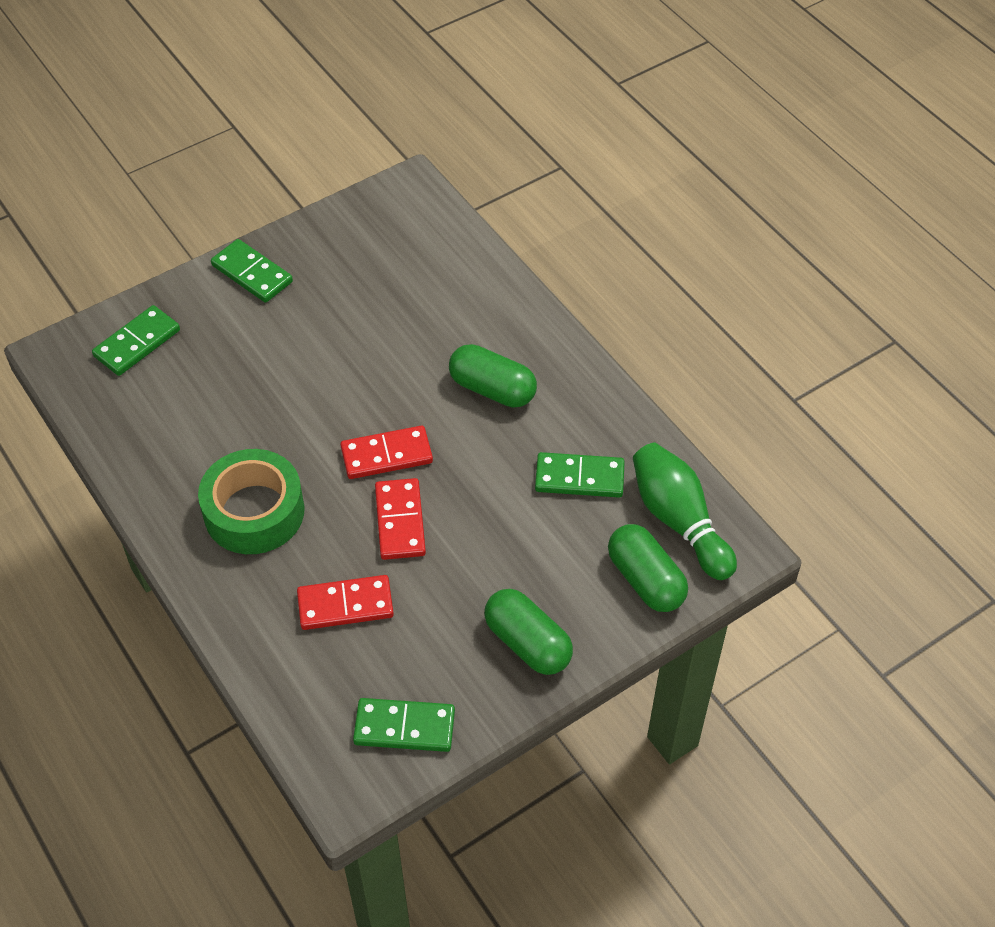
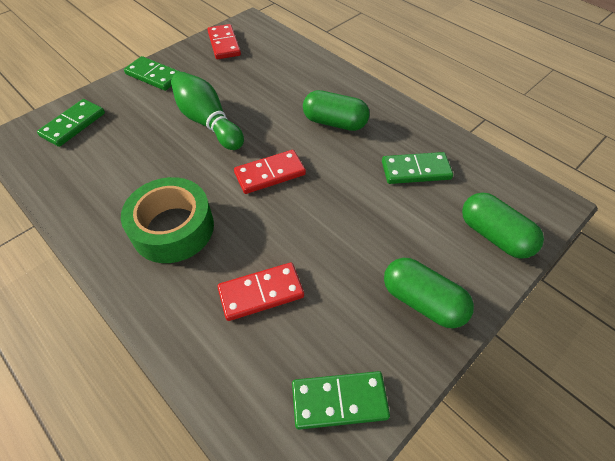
camera: 10 degrees left, 0 degrees up
red domino [375,478,426,560] -> red domino moved to [207,24,241,59]
green bowling pin [633,443,737,580] -> green bowling pin moved to [171,72,244,150]

